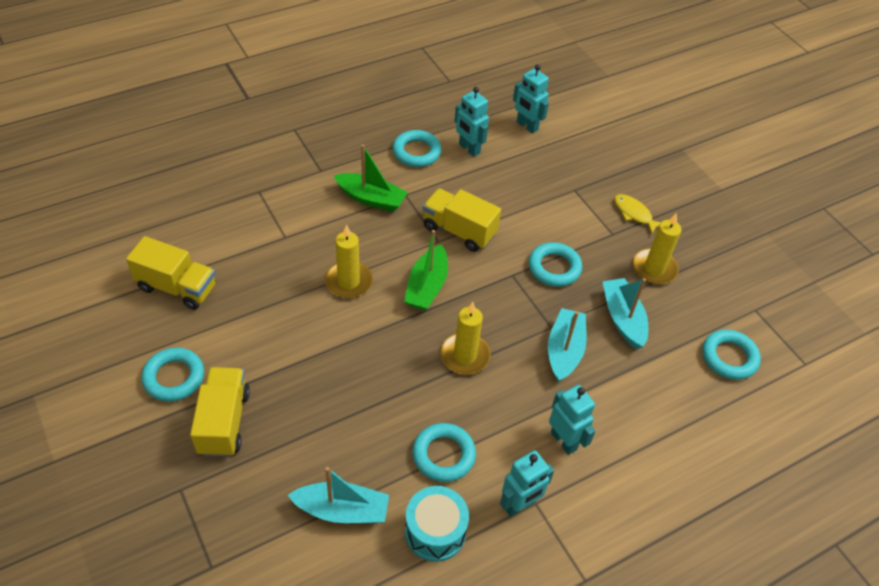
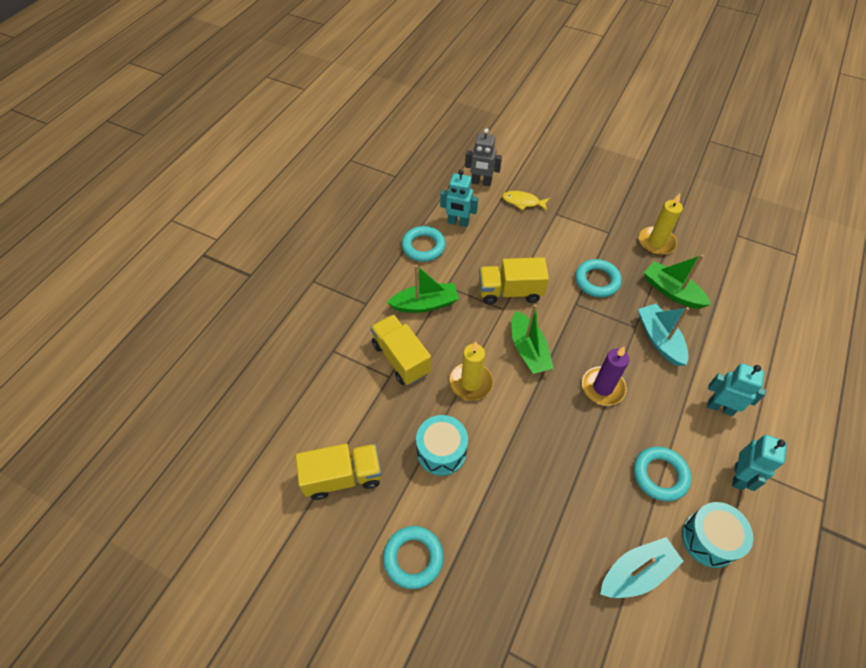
camera: 30 degrees left, 5 degrees up
yellow truck [190,367,250,457] -> yellow truck moved to [370,314,431,385]
yellow candle [440,302,491,375] -> purple candle [582,347,629,406]
turquoise robot [513,64,549,134] -> grey robot [465,128,502,186]
turquoise boat [602,278,648,349] -> green boat [644,254,711,309]
yellow fish [614,194,661,234] -> yellow fish moved to [502,191,550,211]
turquoise ring [702,329,761,380] -> none
none -> turquoise drum [416,415,468,476]

